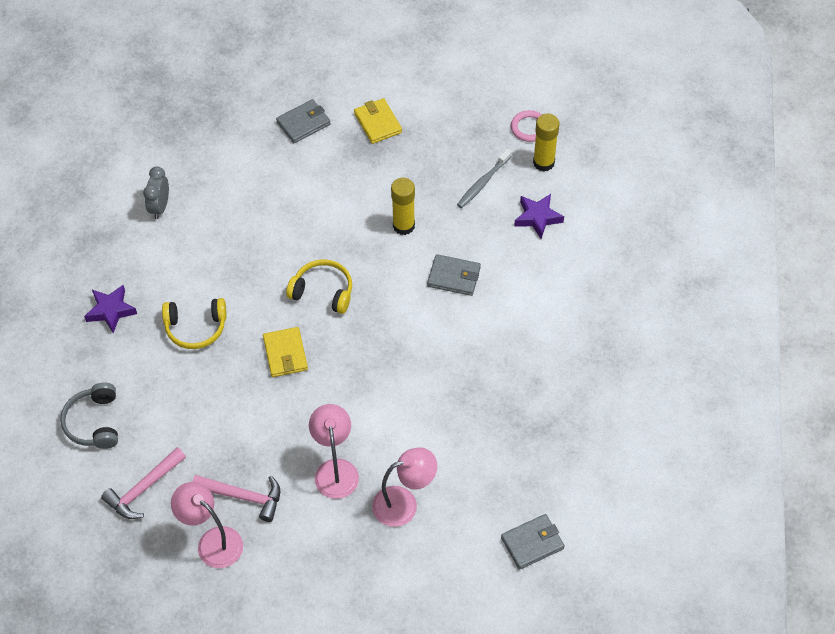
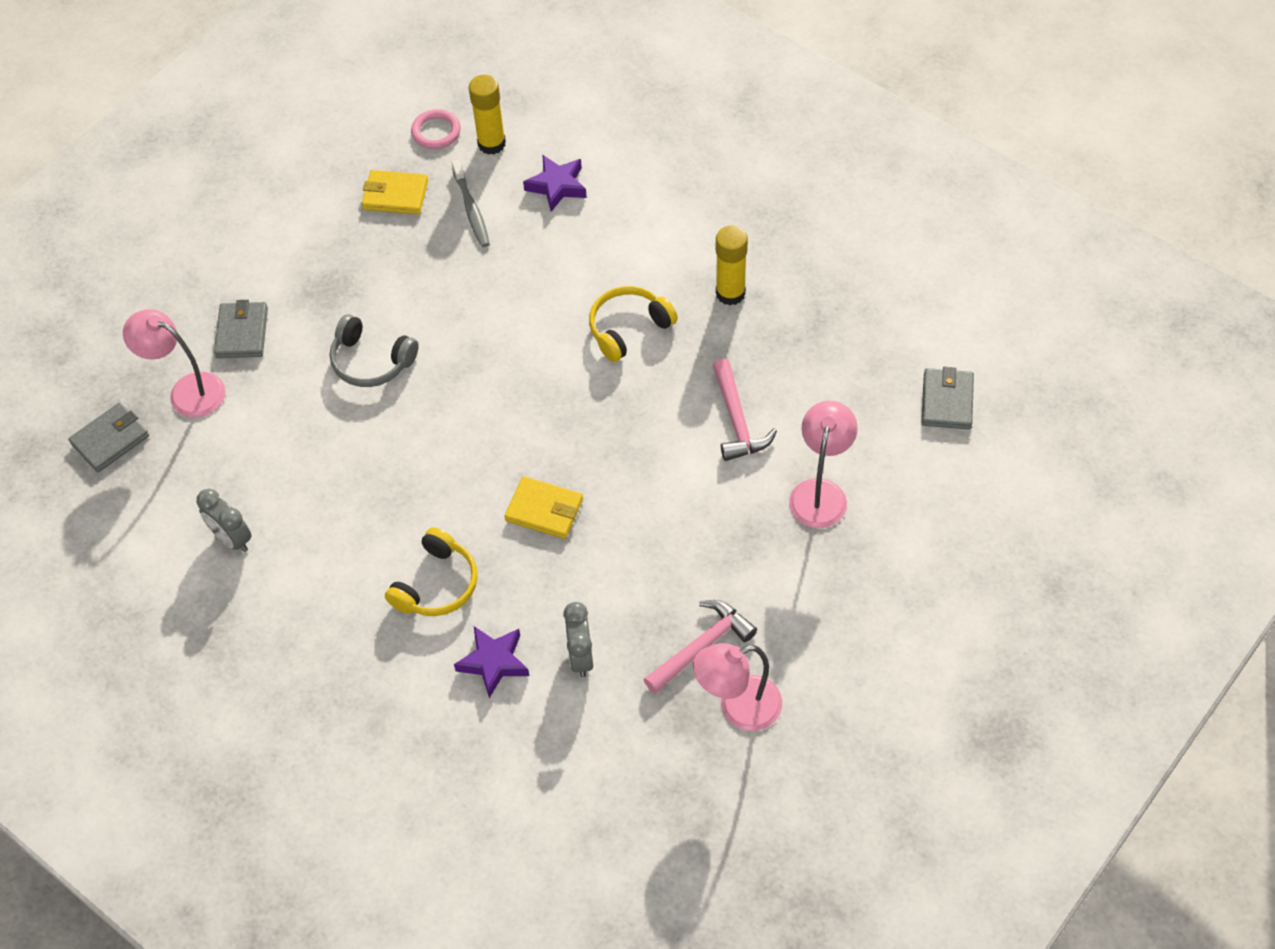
camera: 55 degrees left, 0 degrees up
grey headphones [60,382,118,449] -> grey headphones moved to [330,314,419,387]
purple star [84,285,137,333] -> purple star moved to [454,626,529,698]
pink hammer [101,447,186,519] -> pink hammer moved to [712,358,777,461]
yellow headphones [286,259,352,314] -> yellow headphones moved to [589,286,678,362]
pink lamp [309,404,359,499] -> pink lamp moved to [123,309,225,418]
yellow wallet [354,98,402,144] -> yellow wallet moved to [362,170,428,215]
yellow glue stick [391,178,415,235] -> yellow glue stick moved to [716,225,748,305]
grey wallet [427,254,481,296] -> grey wallet moved to [68,403,149,472]
none -> grey clock [563,602,593,677]

